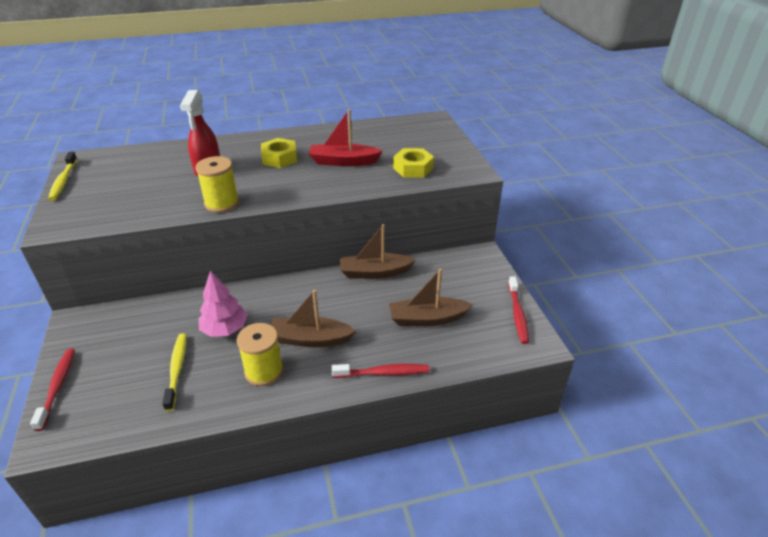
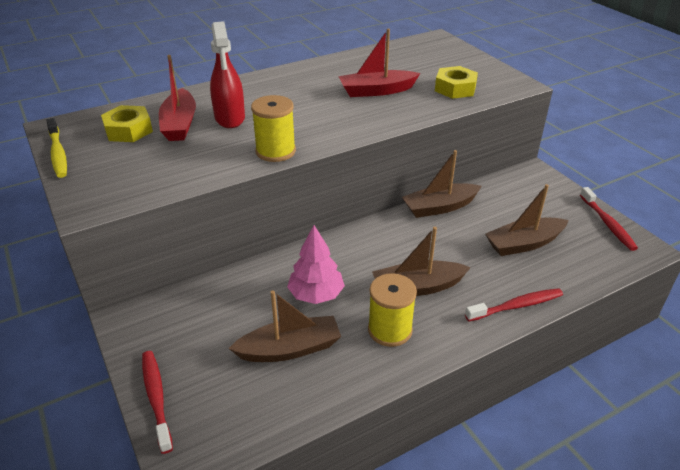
camera: 15 degrees left, 0 degrees up
yellow toothbrush [162,333,186,411] -> brown boat [228,290,341,362]
yellow nut [261,138,297,168] -> yellow nut moved to [101,105,153,142]
none -> red boat [159,55,196,141]

